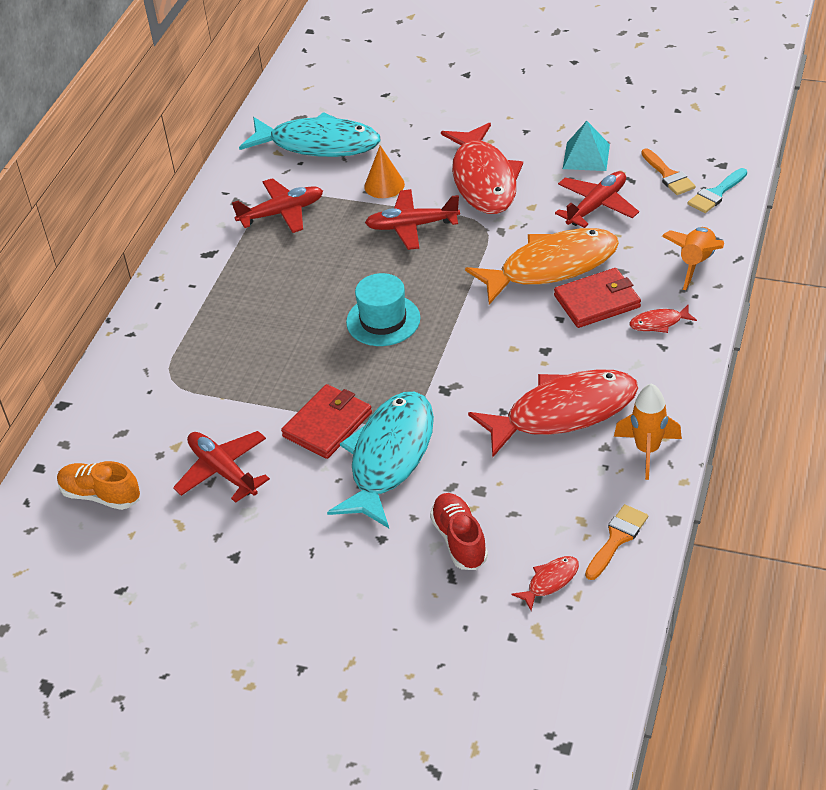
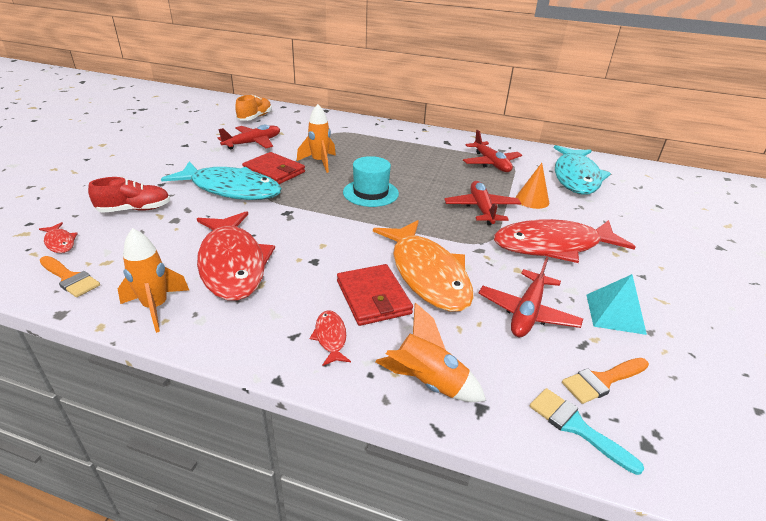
camera: 85 degrees right, 10 degrees down
red plane [555,171,639,228] -> red plane turned 75 degrees clockwise [479,257,583,338]
none -> orange rocket [297,104,336,173]

